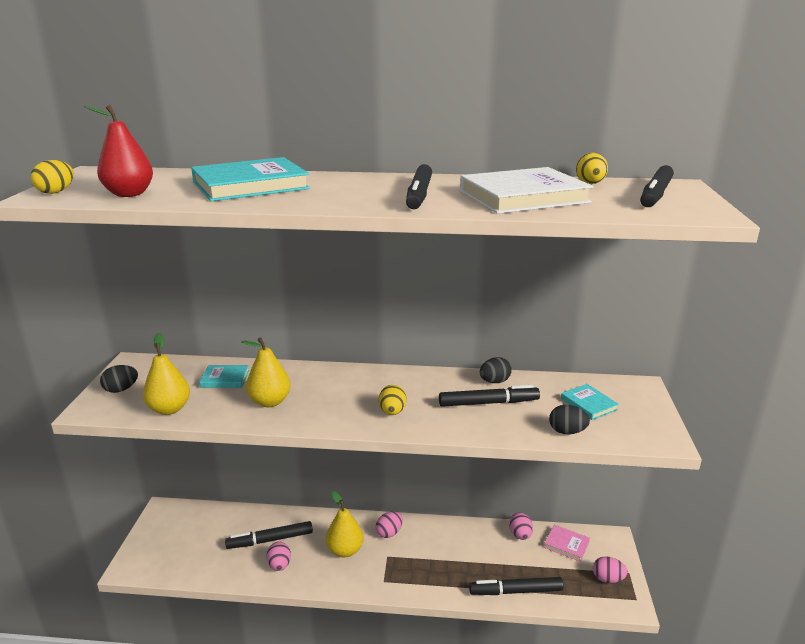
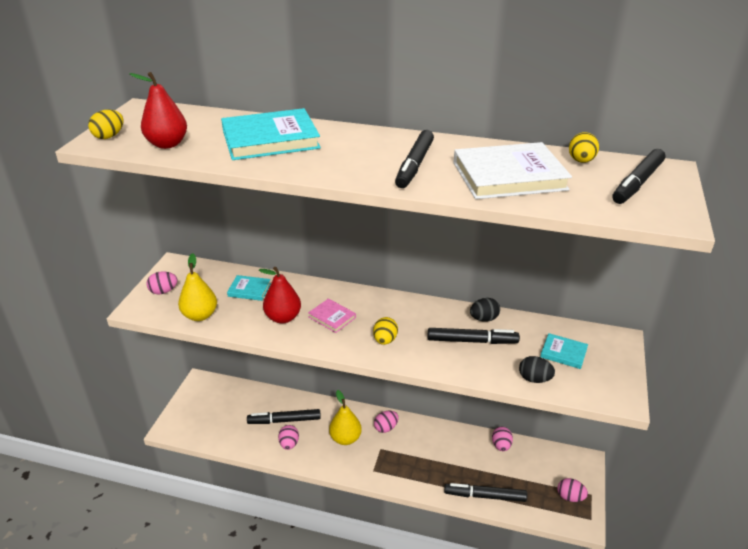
camera: 10 degrees right, 10 degrees up
black egg [100,365,138,393] -> pink egg [146,271,178,294]
yellow pear [241,337,291,407] -> red pear [259,267,301,323]
pink book [544,525,590,562] -> pink book moved to [308,298,356,333]
turquoise book [561,384,619,420] -> turquoise book turned 45 degrees counterclockwise [540,333,588,369]

